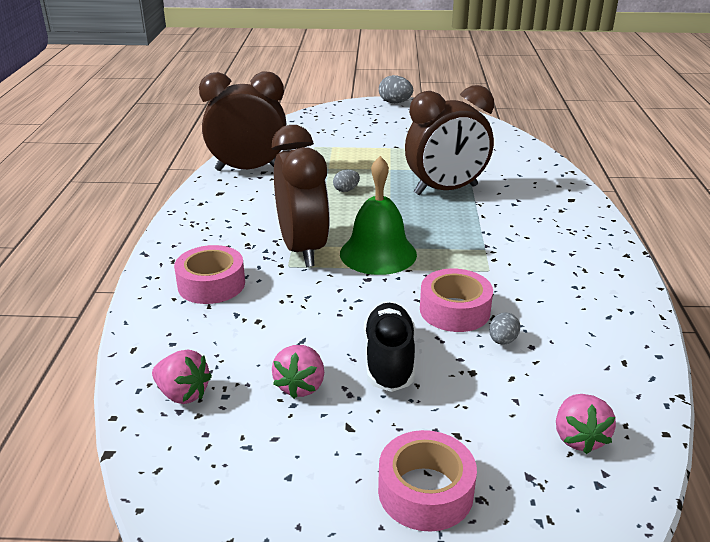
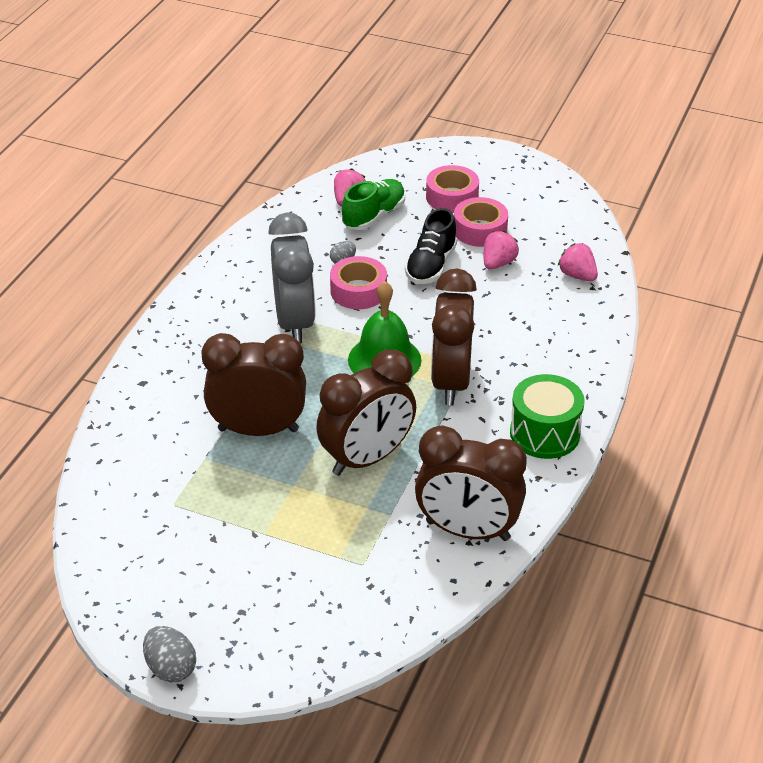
camera: 160 degrees left, 10 degrees up
pink tape [174,245,245,304] -> pink tape moved to [454,197,508,247]
grey egg [333,170,360,192] -> brown clock [316,349,416,476]
none -> grey clock [268,213,316,344]
none -> green shoe [342,179,405,230]
none -> green drum [510,374,585,459]

